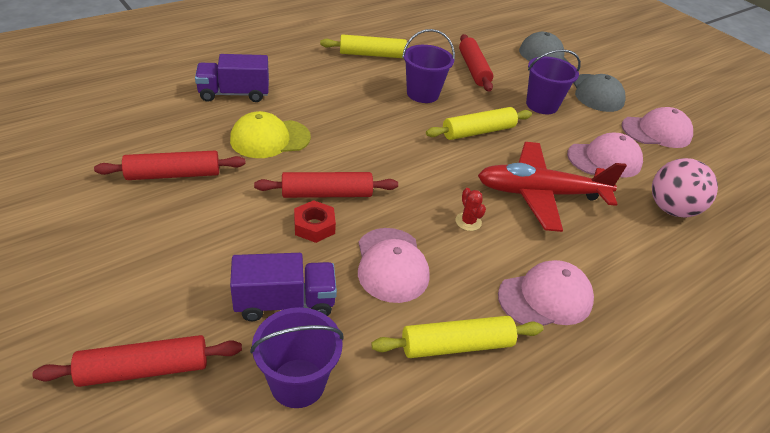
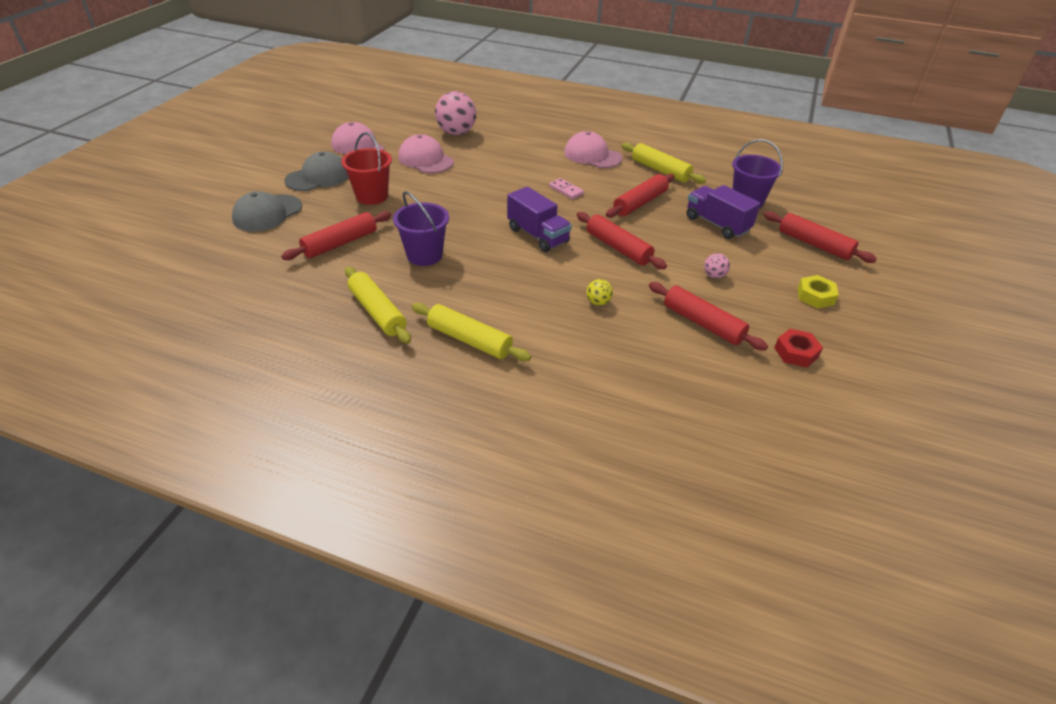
camera: 120 degrees left, 0 degrees up
purple truck [195,54,269,102] -> purple truck moved to [507,186,572,252]
yellow cap [230,111,311,158] -> yellow ball [586,279,613,306]
red nut [294,200,336,243] -> red nut moved to [774,329,823,368]
pink cap [358,228,430,303] -> red rolling pin [606,174,674,218]
yellow rolling pin [426,107,532,140] -> yellow rolling pin moved to [412,303,531,361]
red cactus [455,188,486,231] -> pink domino [549,178,584,199]
red plane [478,142,627,232] -> none
purple bucket [526,49,581,114] -> red bucket [341,132,392,205]
none -> pink ball [704,253,730,278]
none -> yellow nut [797,275,839,309]

